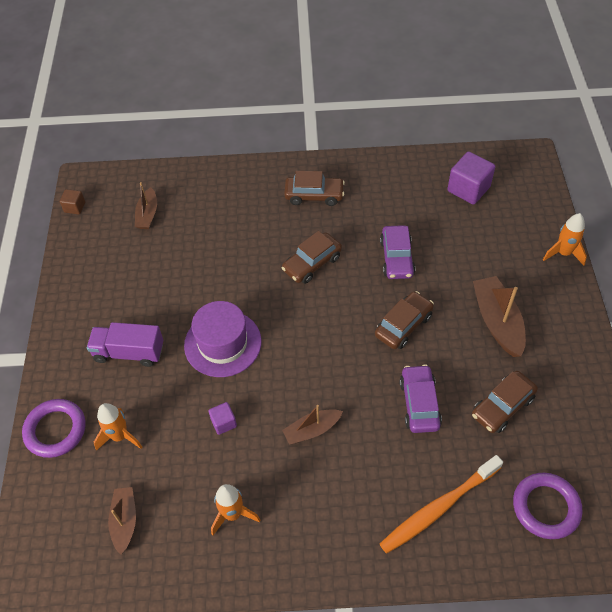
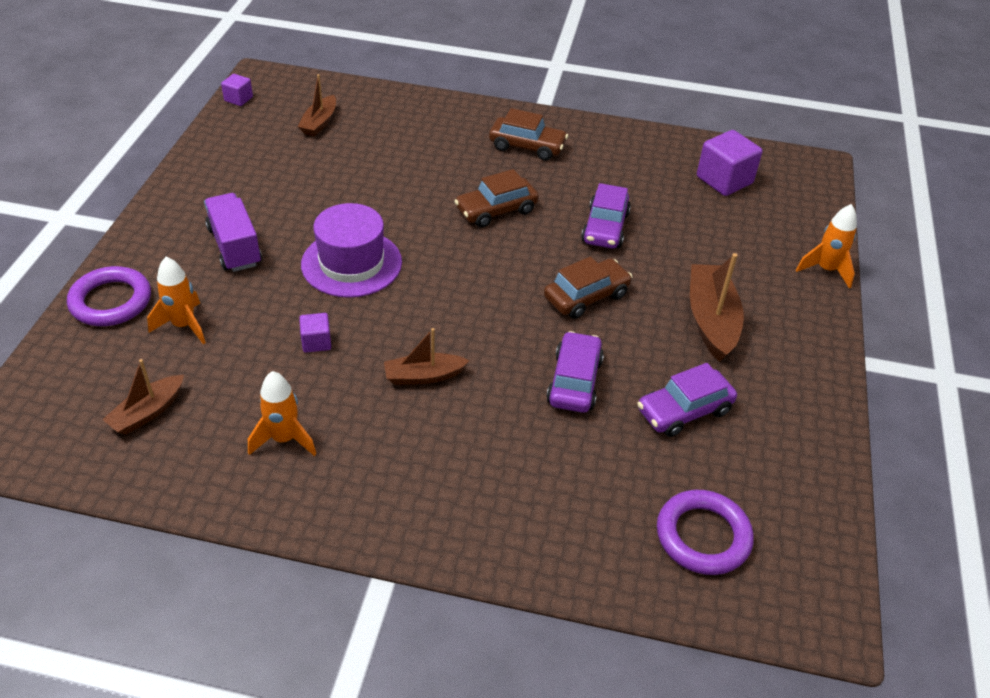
camera: 10 degrees right, 10 degrees down
brown cube [60,189,85,214] -> purple cube [221,74,253,106]
purple truck [87,322,163,367] -> purple truck turned 45 degrees clockwise [204,193,262,272]
brown boat [108,487,136,554] -> brown boat turned 150 degrees counterclockwise [102,359,184,435]
orange toothbrush [380,455,503,554] -> none
brown car [472,371,538,433] -> purple car [637,363,737,437]

